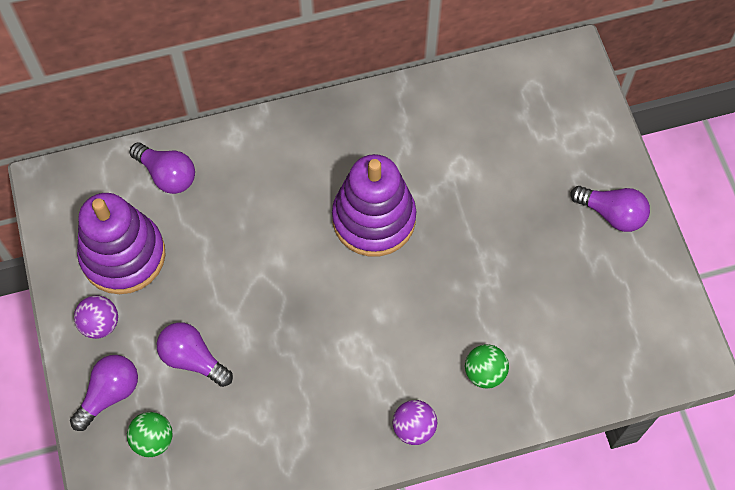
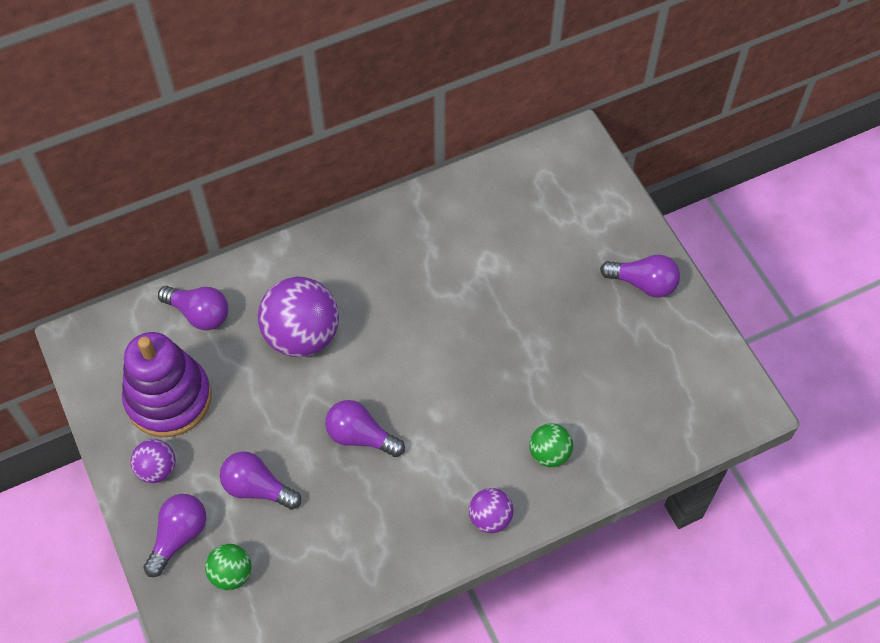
camera: 10 degrees left, 5 degrees down
purple stacking toy [332,154,416,256] -> none
none -> purple ball [258,277,339,357]
none -> purple light bulb [325,400,405,457]

